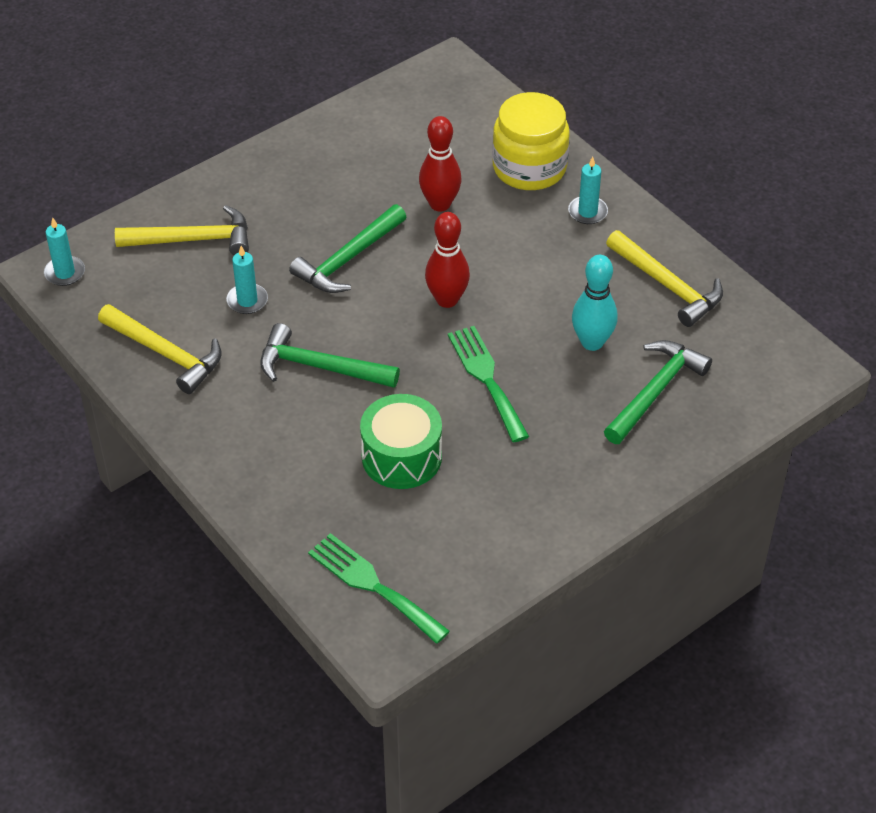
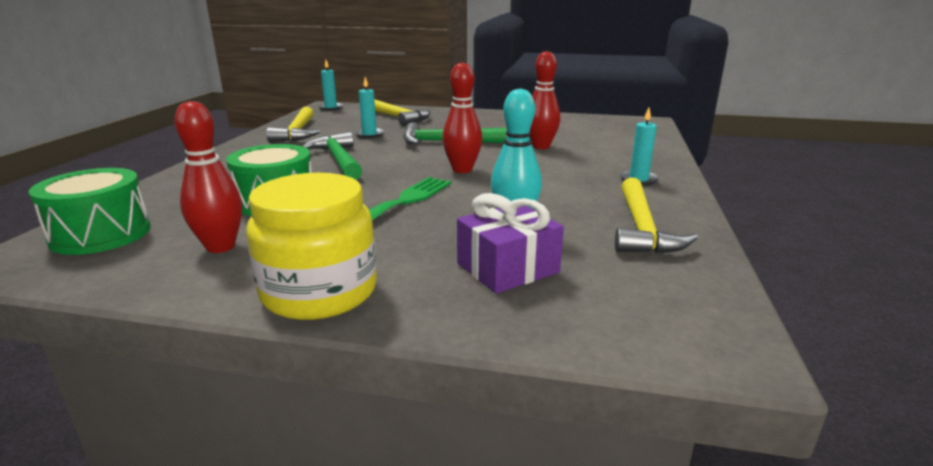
camera: 50 degrees right, 25 degrees down
green fork [308,533,450,644] -> green drum [29,168,151,255]
yellow jar [492,92,570,190] -> yellow jar moved to [246,173,377,320]
green hammer [604,340,712,444] -> purple gift [457,193,564,294]
none -> red bowling pin [174,101,242,253]

